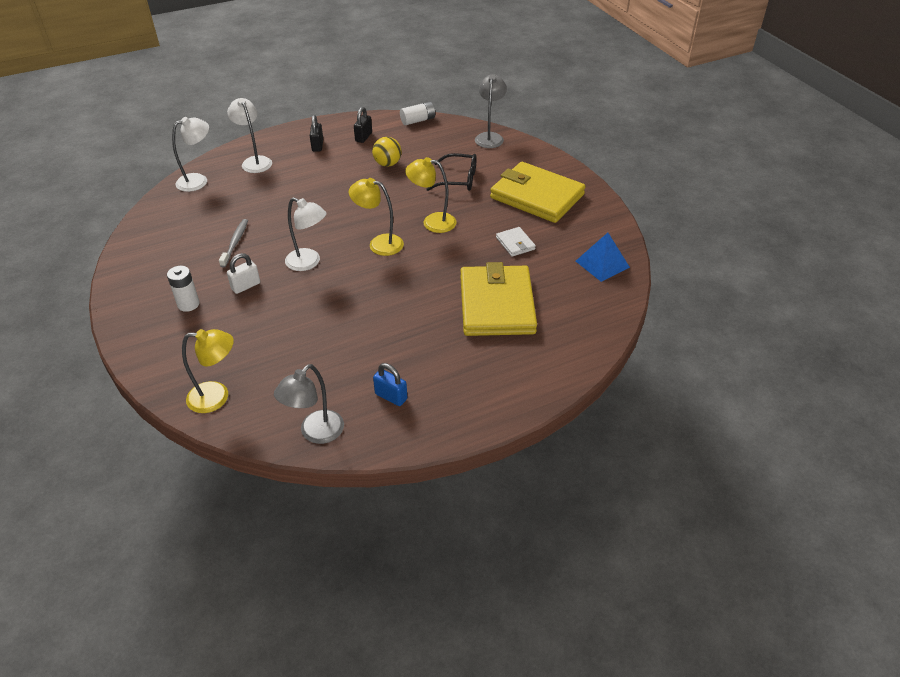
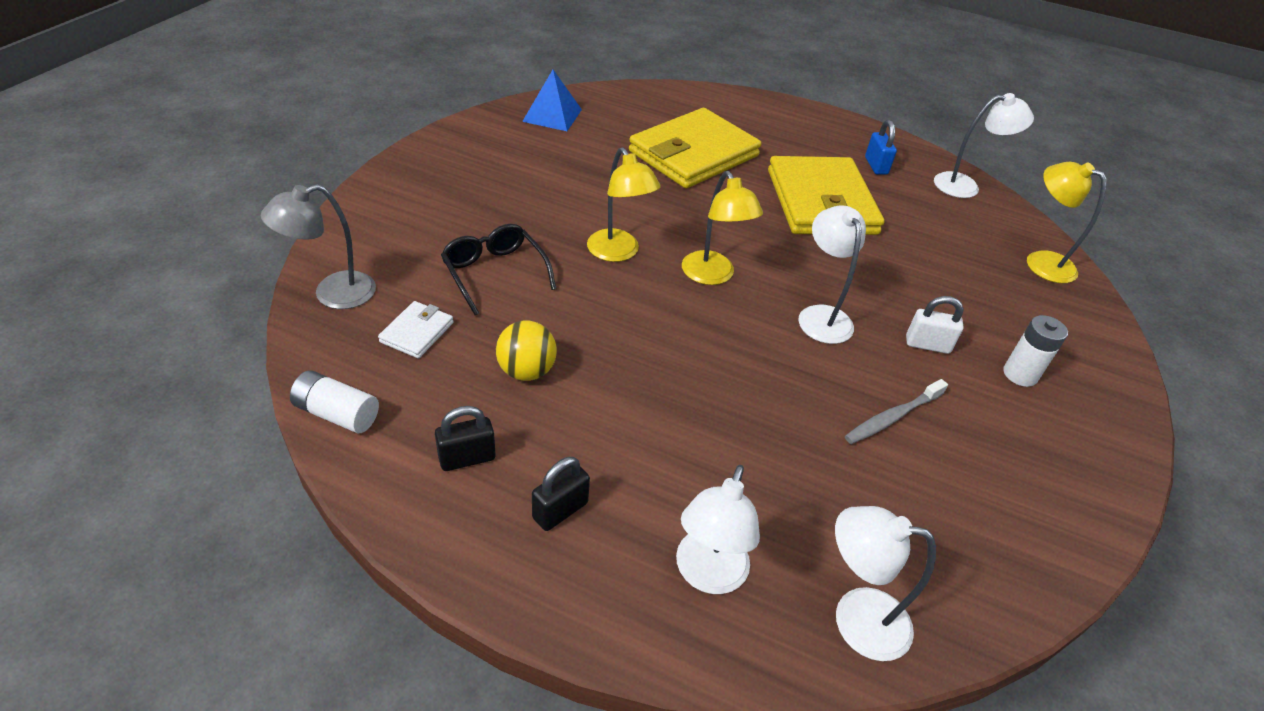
camera: 135 degrees left, 0 degrees up
grey lamp [274,364,344,444] -> white lamp [934,93,1034,198]
yellow wallet [490,162,586,223] -> yellow wallet moved to [768,156,885,235]
white wallet [496,227,536,257] -> white wallet moved to [378,301,454,358]

